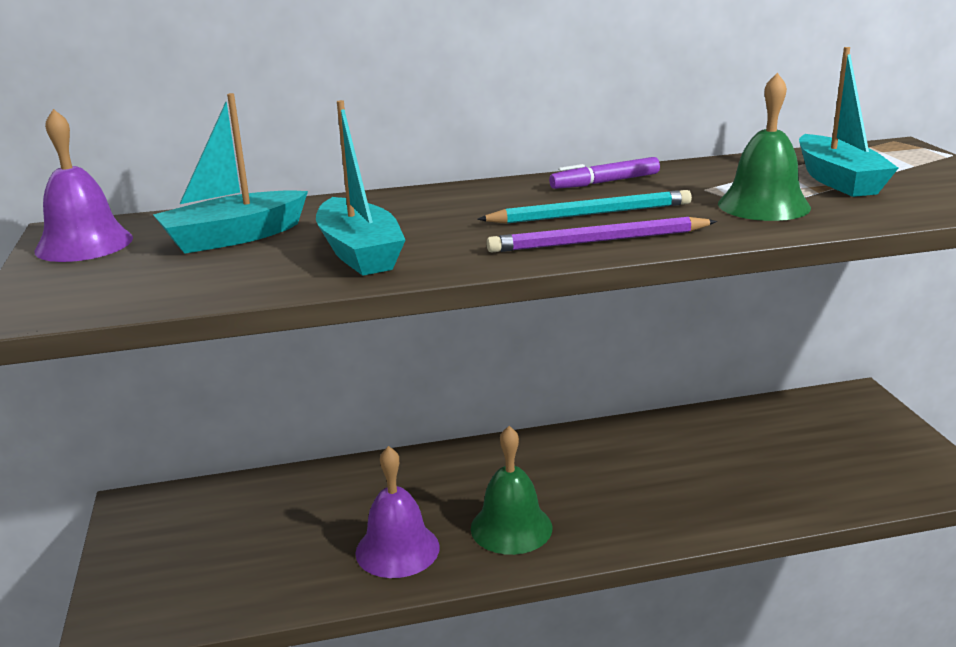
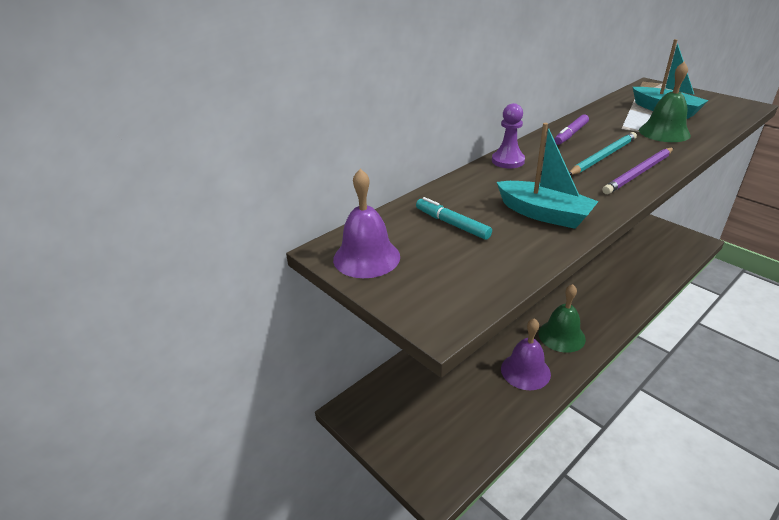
camera: 30 degrees left, 10 degrees up
turquoise boat [153,93,308,254] -> turquoise marker [416,197,492,240]
none -> purple pawn [492,103,525,168]

